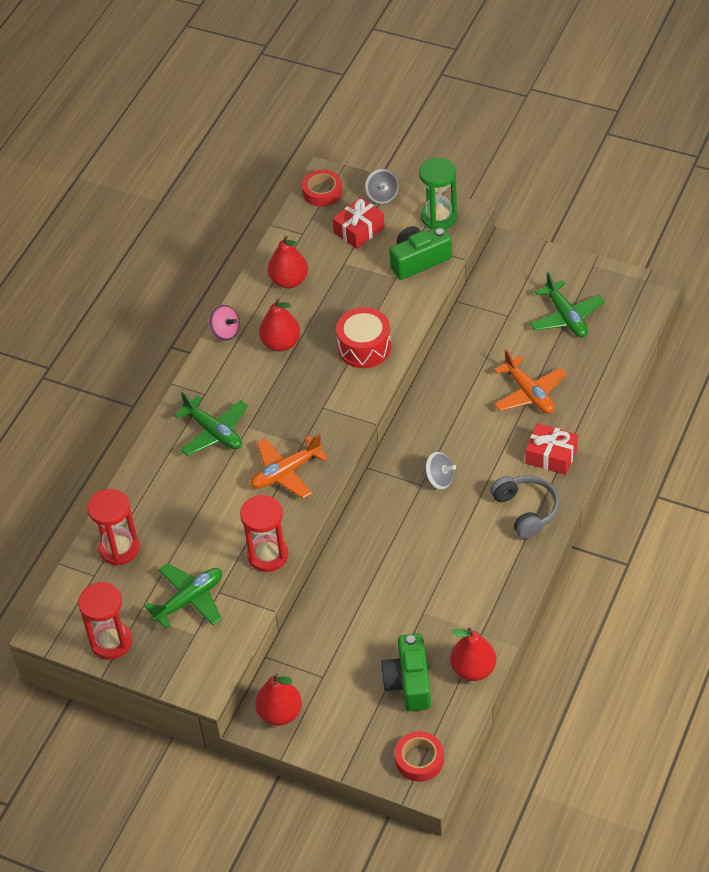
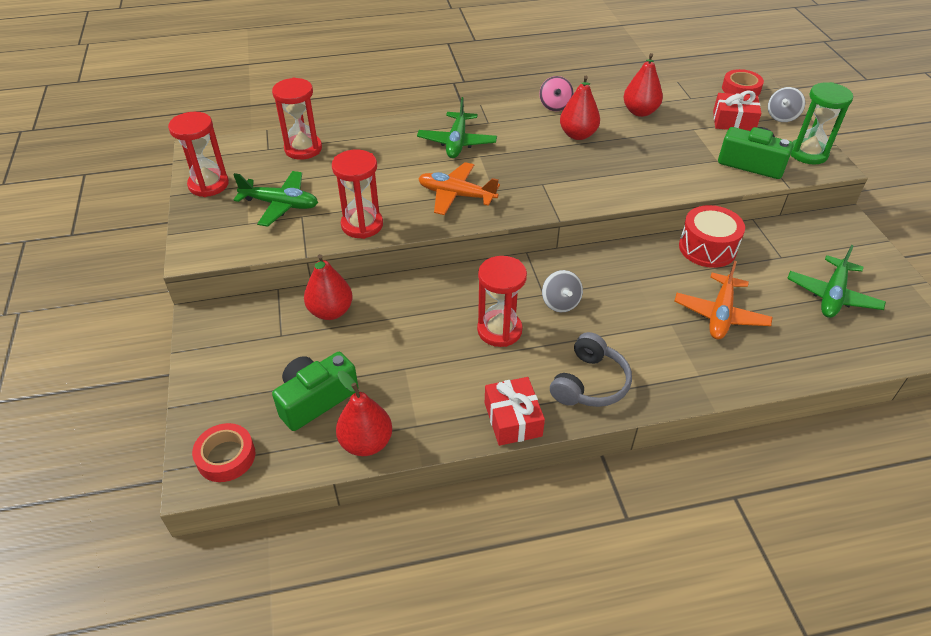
camera: 50 degrees right, 5 degrees down
red pear [255,673,302,726] -> red pear moved to [304,254,353,320]
red drum [336,307,391,368] -> red drum moved to [679,205,745,268]
red gift [525,423,578,475] -> red gift moved to [485,377,545,446]
none -> red hourglass [477,256,527,347]

